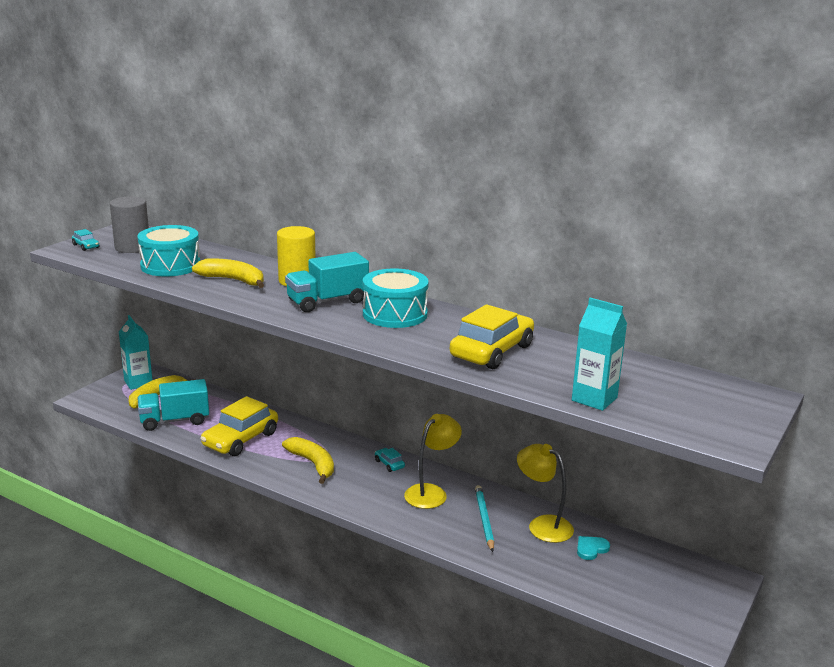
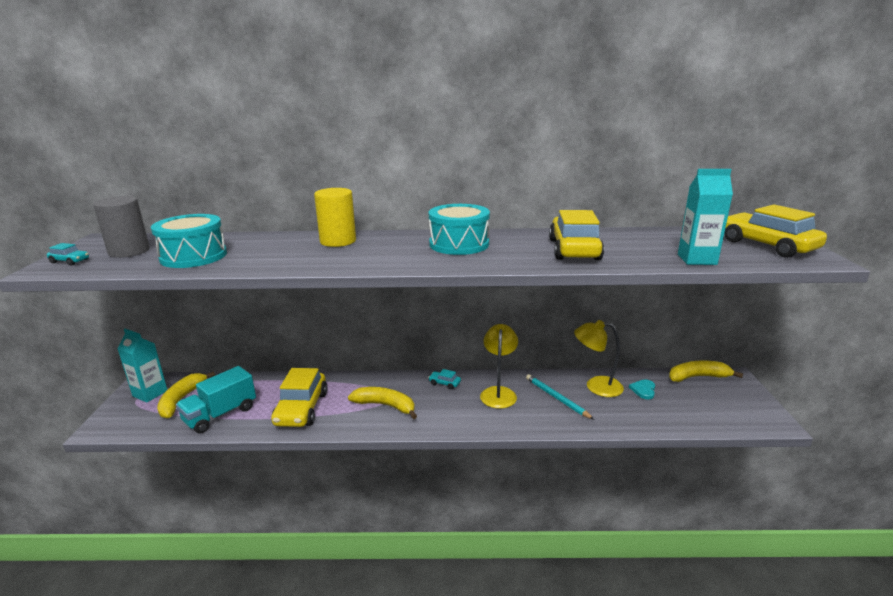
camera: 30 degrees left, 0 degrees up
yellow banana [192,258,264,288] -> yellow banana moved to [669,360,743,382]
turquoise truck [285,252,369,312] -> none
none -> yellow car [724,205,827,258]

